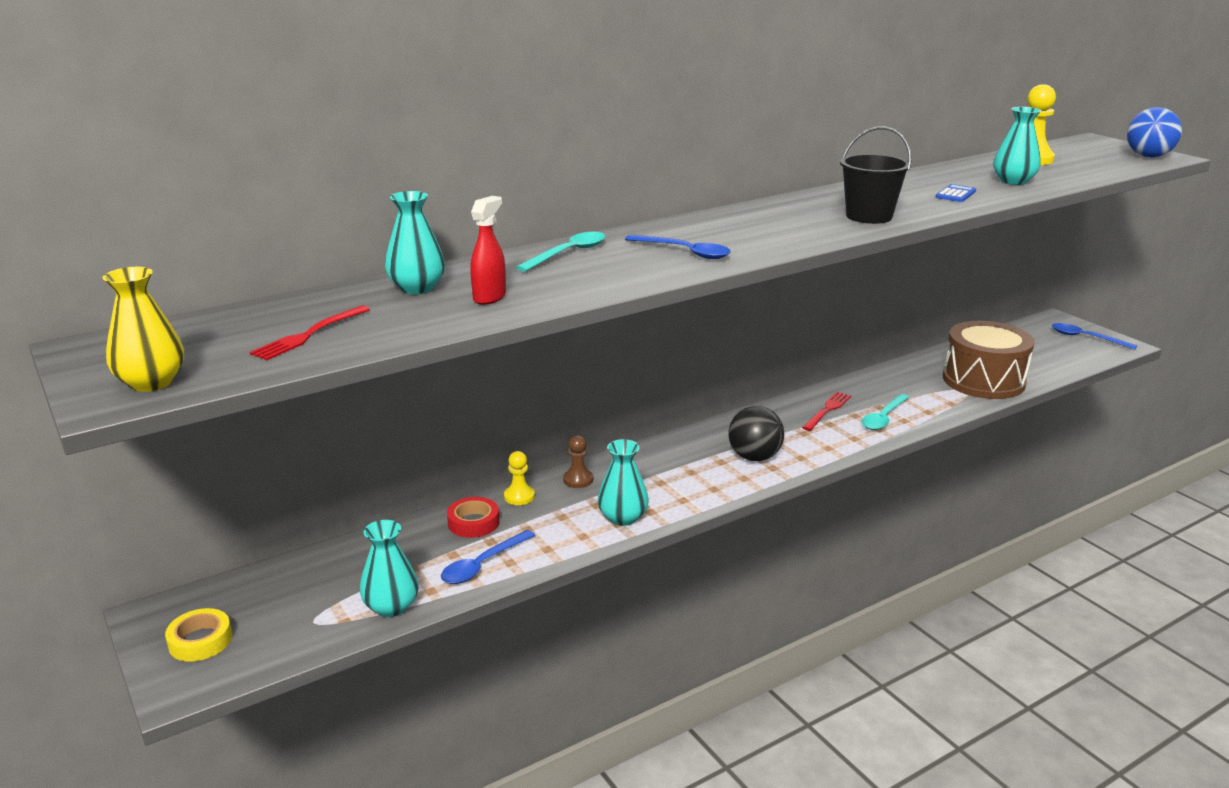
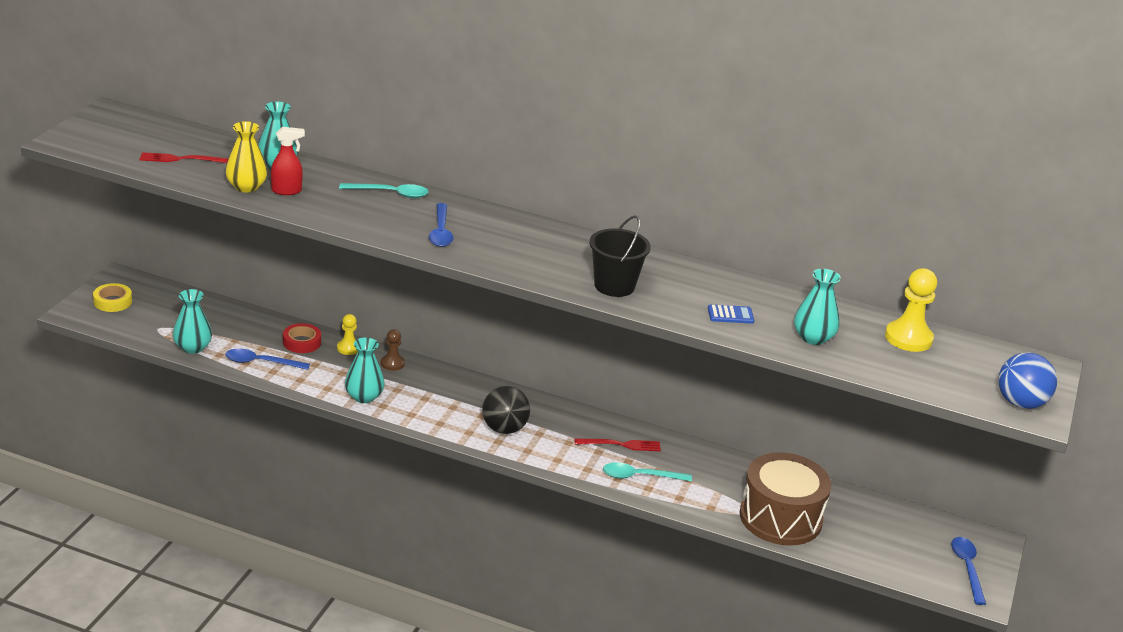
camera: 50 degrees right, 5 degrees up
yellow vase [103,267,184,392] -> yellow vase moved to [225,121,268,192]

